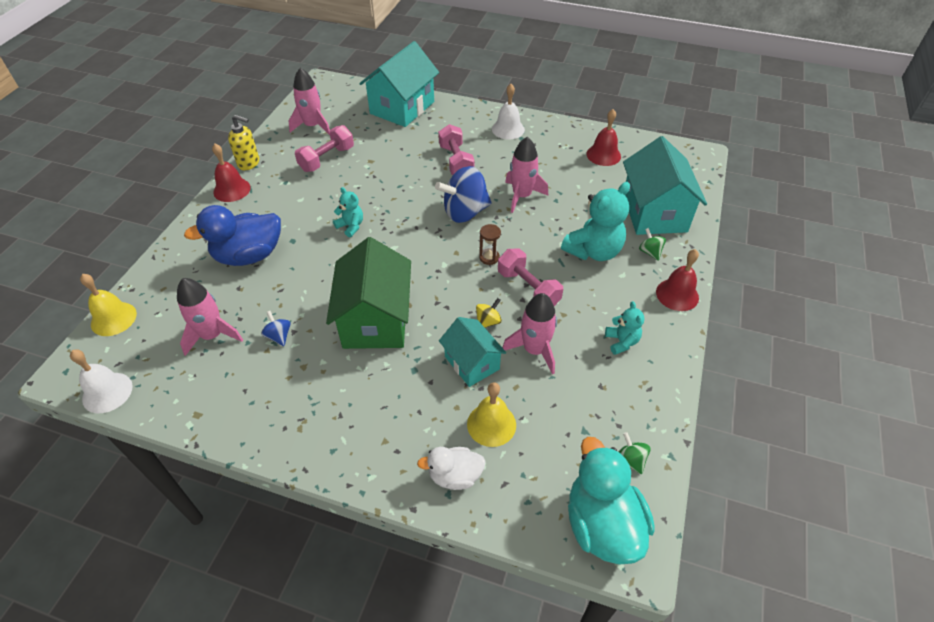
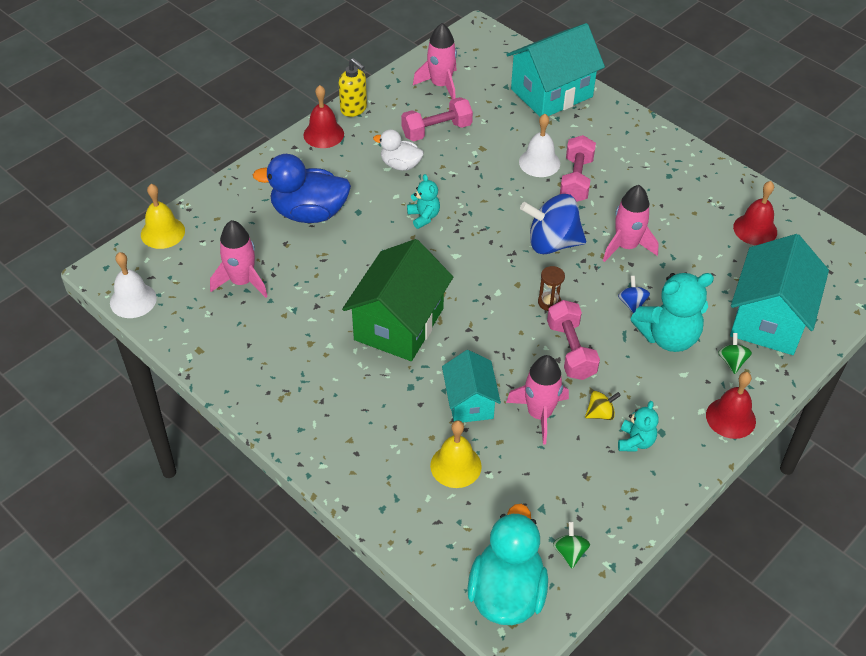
camera: 25 degrees right, 0 degrees up
blue spinning top [261,311,291,346] -> blue spinning top moved to [618,276,650,314]
white duck [417,447,486,490] -> white duck moved to [373,129,424,171]
yellow spinning top [476,298,502,328] -> yellow spinning top moved to [585,391,621,420]
white bell [492,84,525,140] -> white bell moved to [519,114,560,177]

